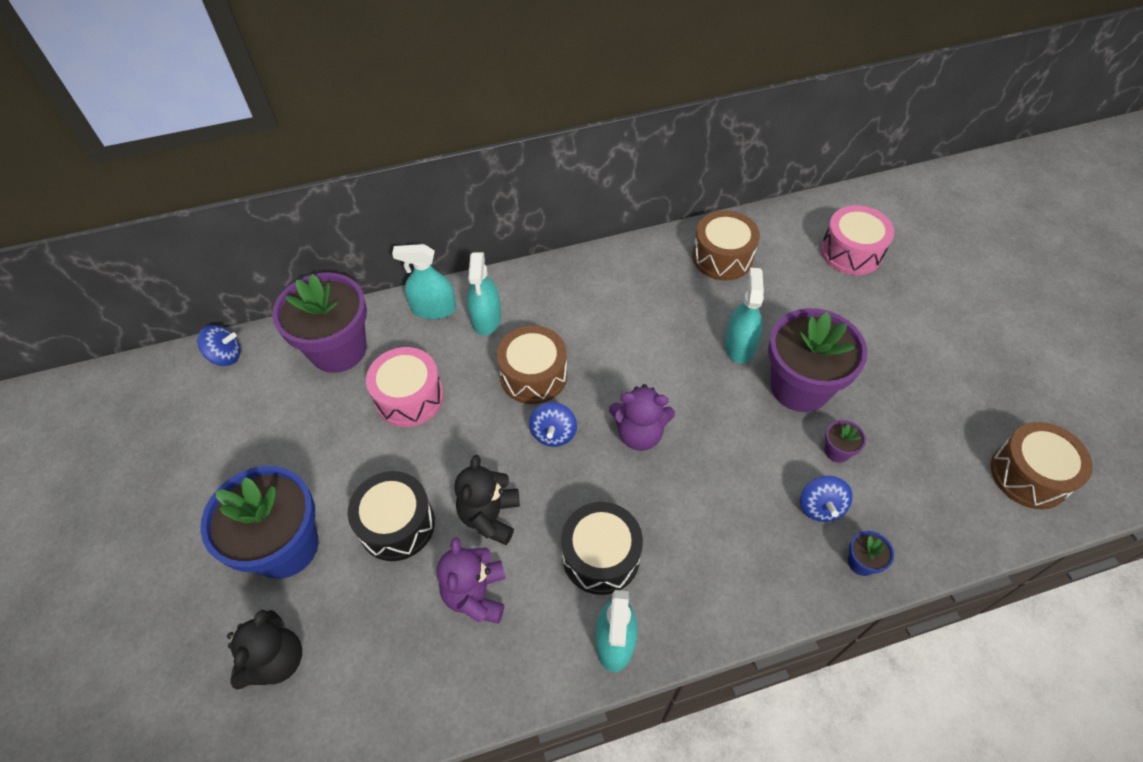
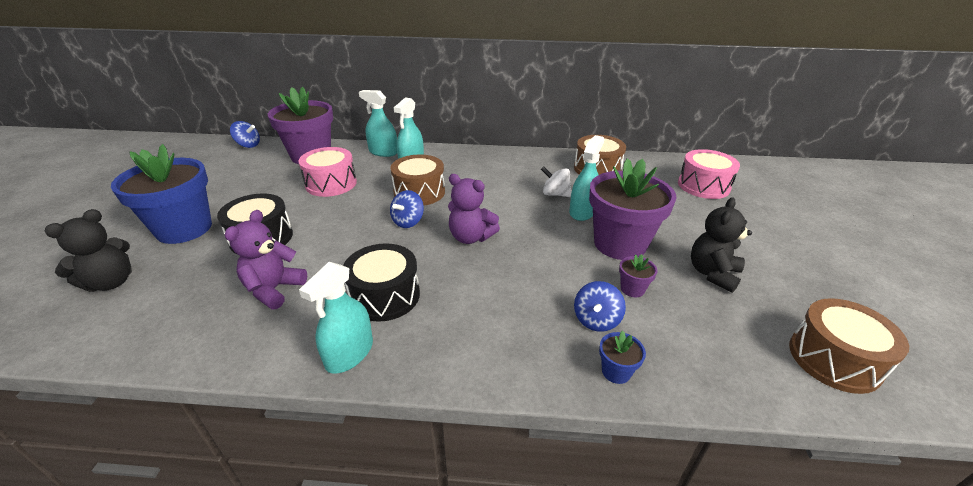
camera: 20 degrees right, 20 degrees down
black teddy bear [454,455,520,545] -> black teddy bear moved to [691,197,752,293]
none -> white spinning top [541,166,571,197]

